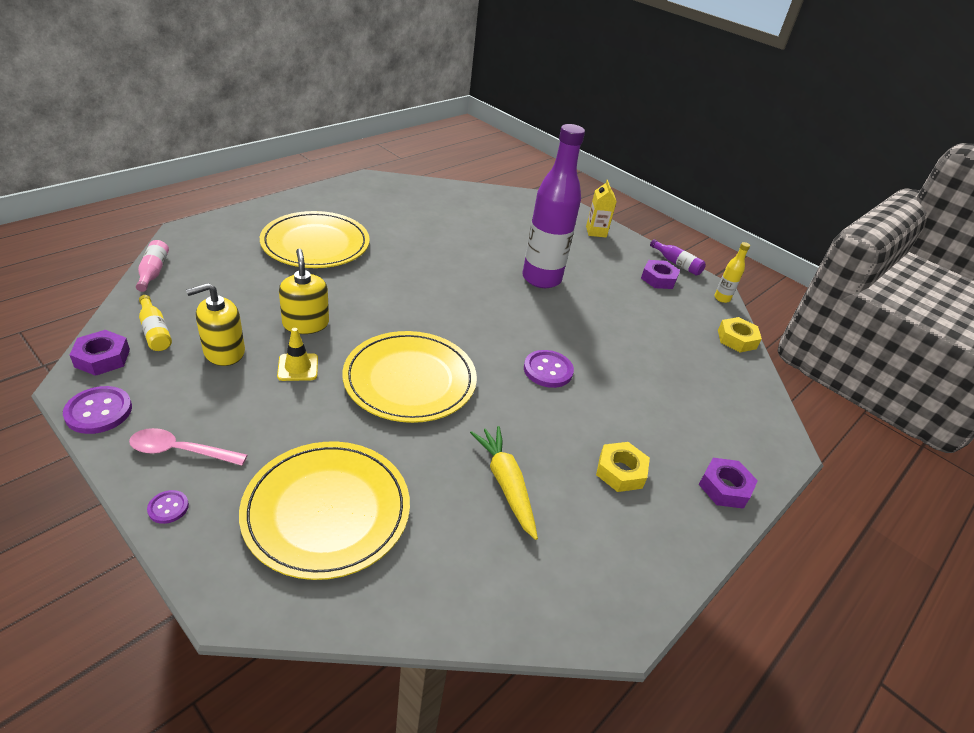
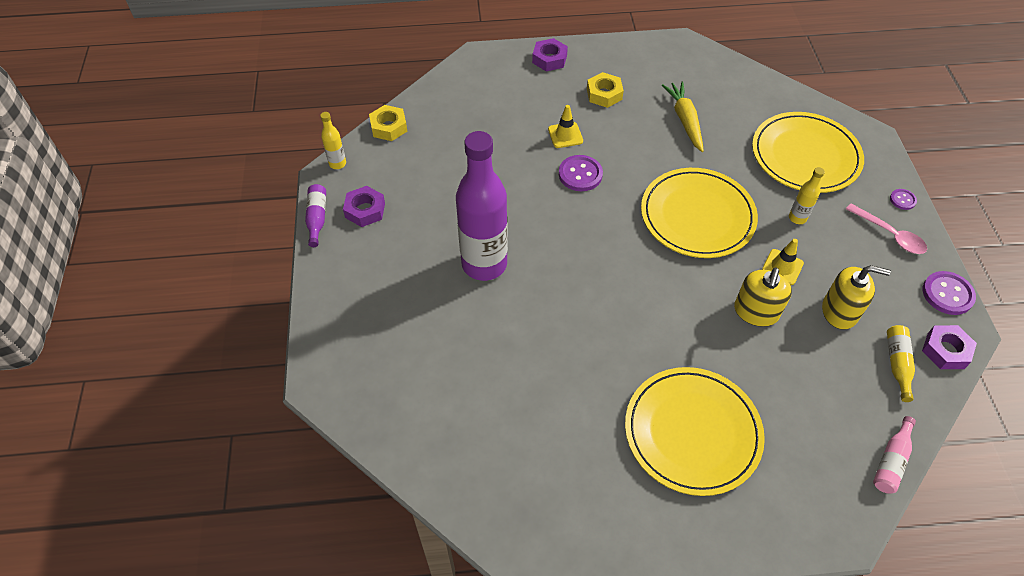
camera: 135 degrees left, 15 degrees up
yellow carrot [470,426,538,540] -> yellow carrot turned 150 degrees clockwise [662,81,704,152]
yellow carton [586,180,617,238] -> none
none -> yellow traffic cone [548,105,583,148]
none -> yellow bottle [789,167,825,224]

